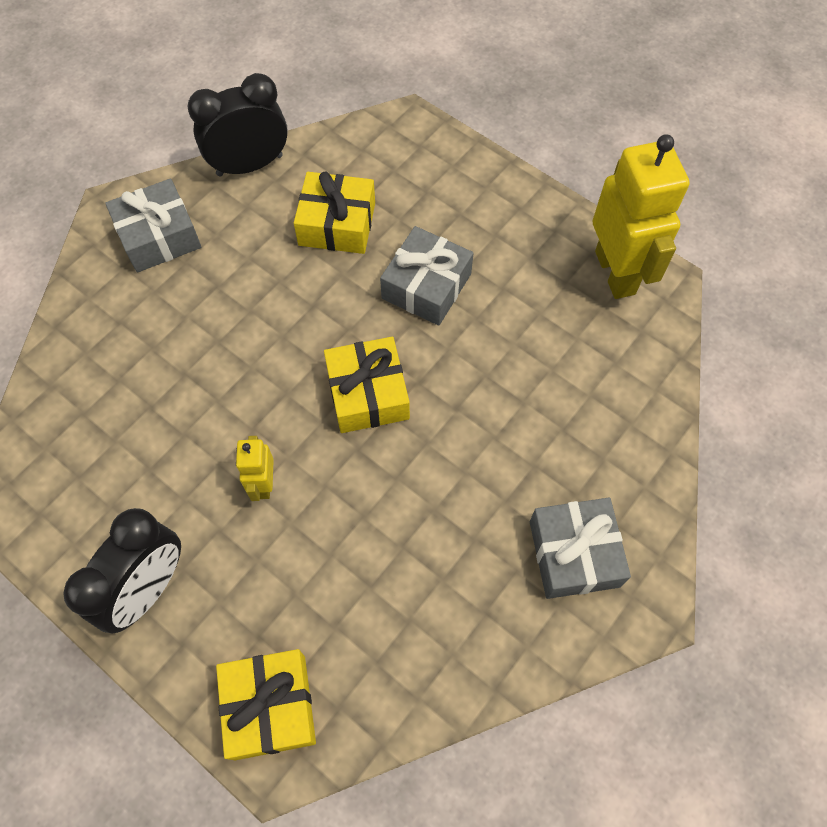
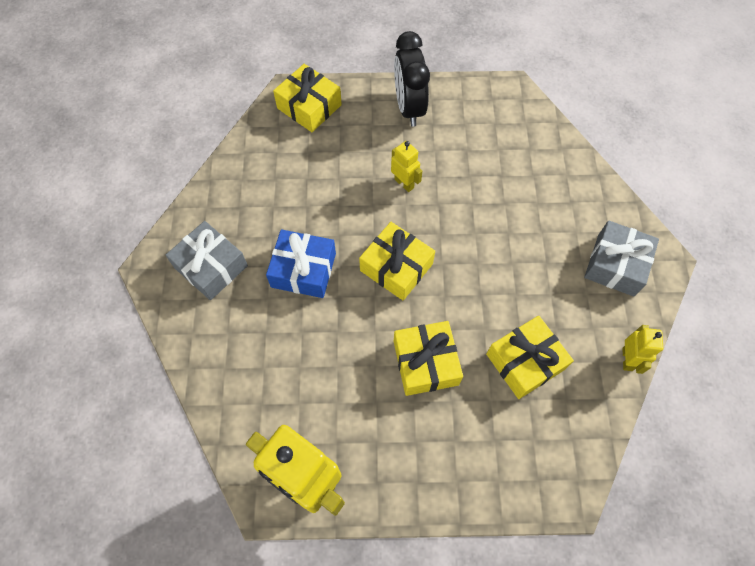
camera: 140 degrees right, 0 degrees up
black clock [187,73,288,177] -> yellow robot [622,325,663,374]
grey gift [380,226,474,326] -> yellow gift [394,321,463,396]
none -> blue gift [266,230,336,298]

